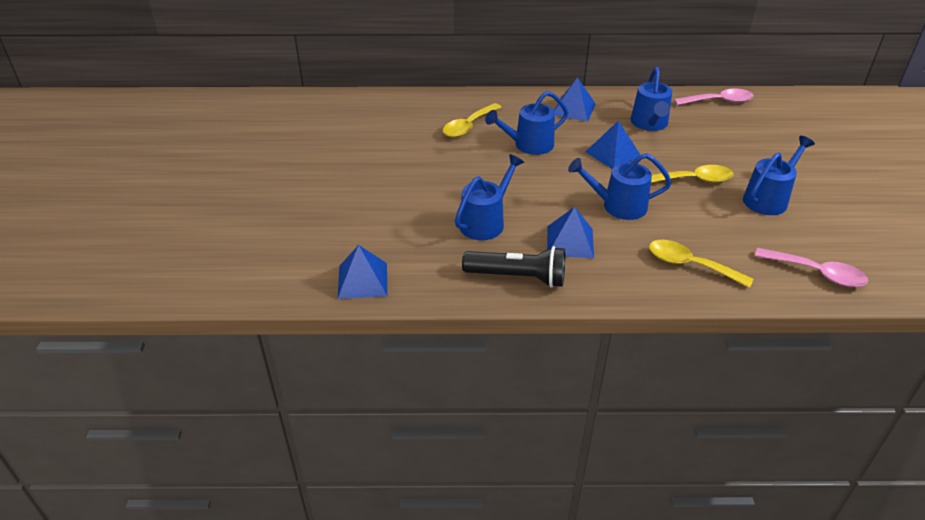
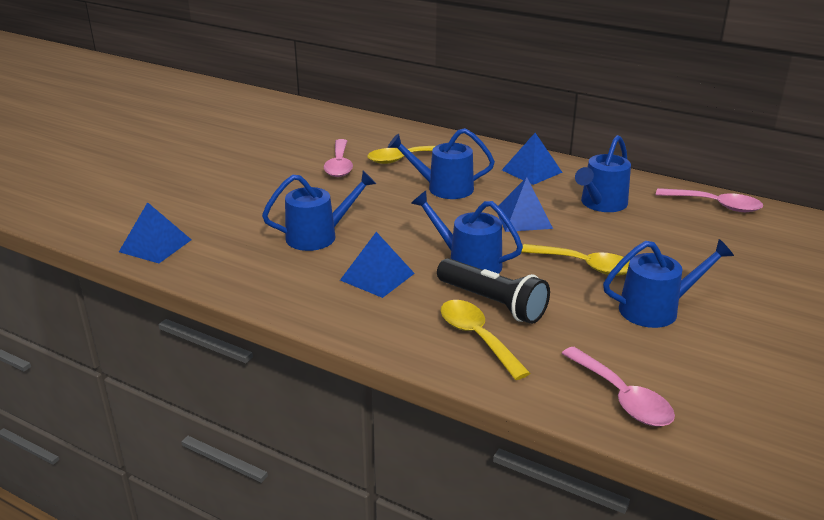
camera: 30 degrees right, 10 degrees down
black flashlight [462,246,565,288] -> black flashlight moved to [437,258,550,324]
none -> pink spoon [324,139,353,177]

